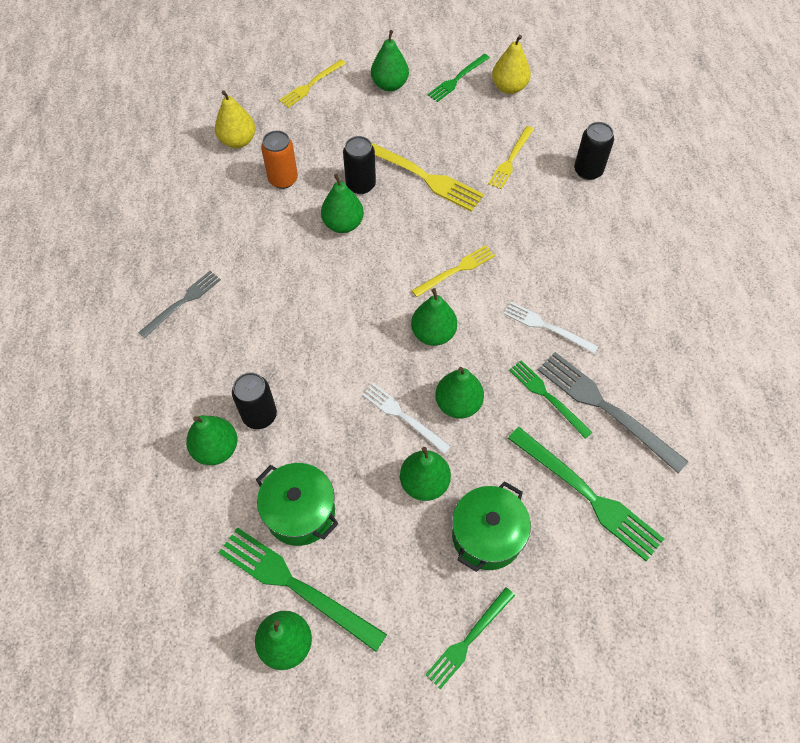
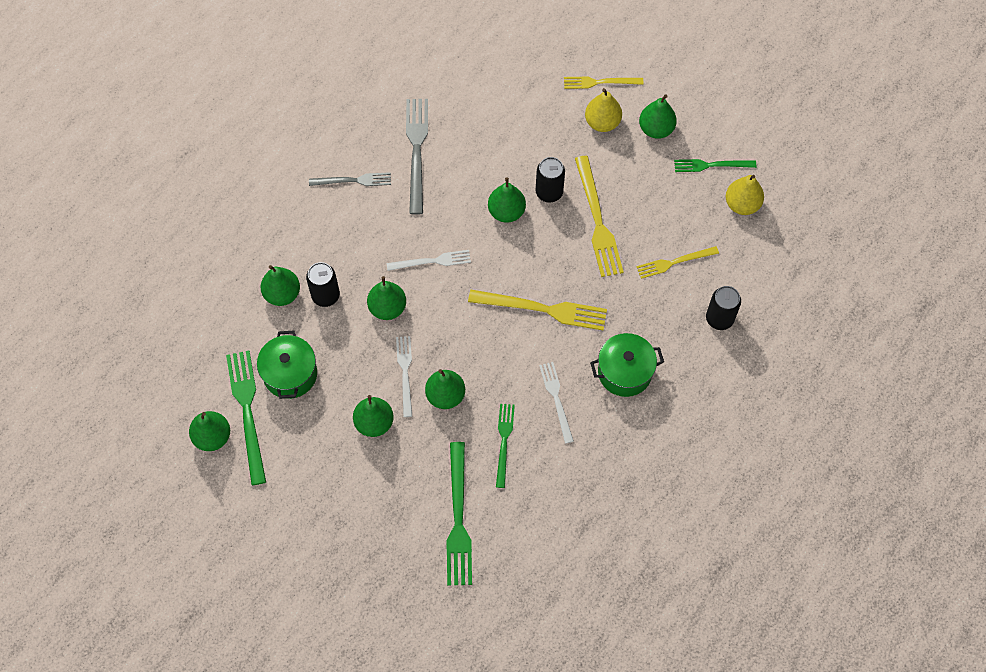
camera: 45 degrees right, 5 degrees up
yellow pear [215,90,255,148] -> yellow pear moved to [585,88,622,132]
orange can [261,130,298,189] -> none
yellow fork [411,245,495,297] -> yellow fork [468,290,607,330], size x1.63
green pear [411,288,457,346] -> green pear moved to [367,276,406,320]
green fork [425,587,515,689] -> none
green pot [452,481,531,572] -> green pot moved to [590,333,664,397]
grey fork [538,352,689,473] -> grey fork moved to [406,99,428,215]
none -> white fork [387,250,471,271]

